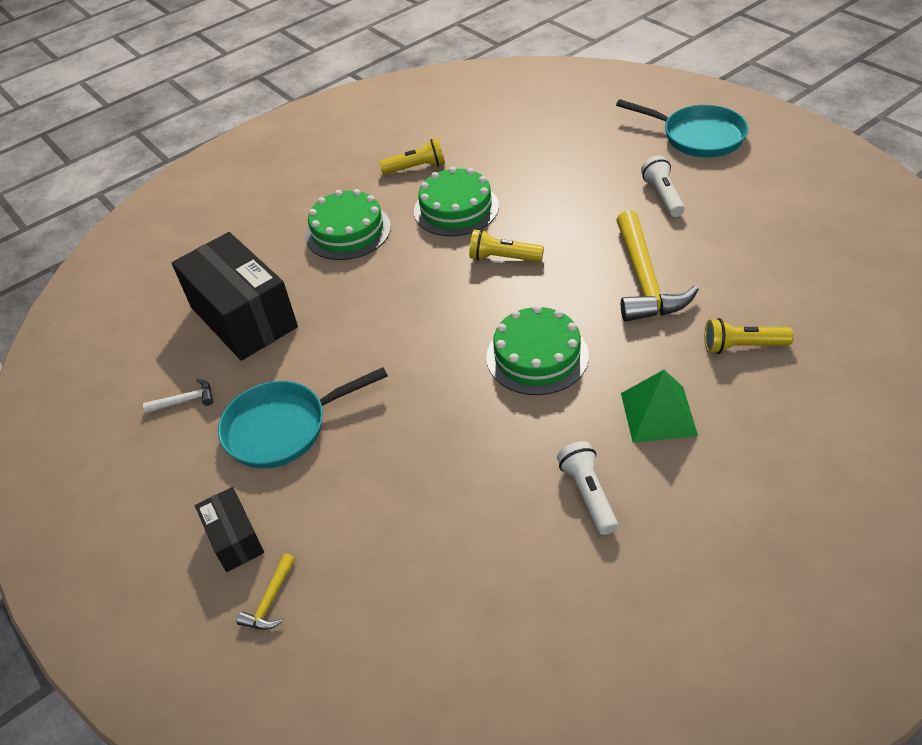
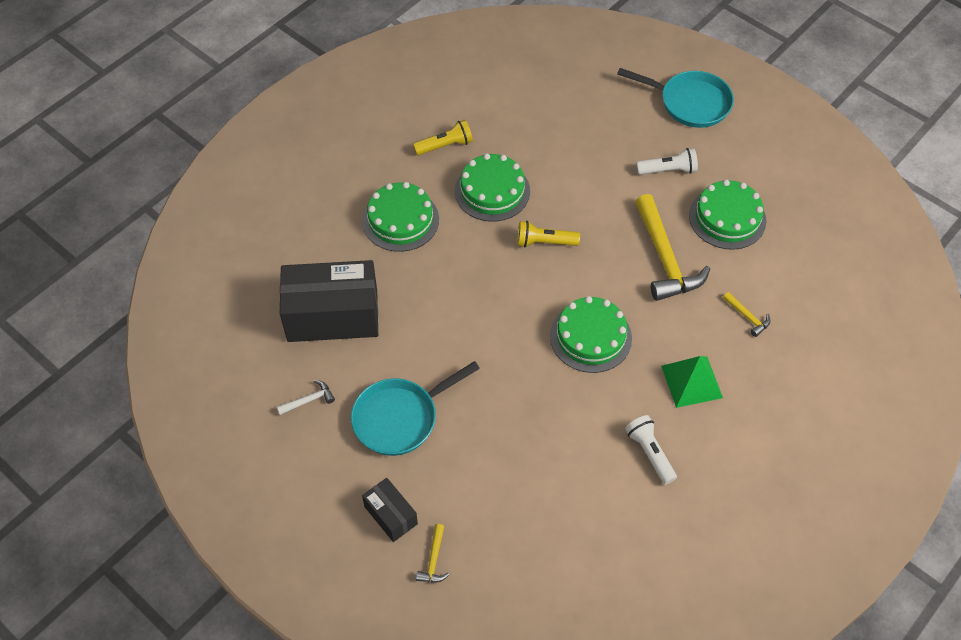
camera: 15 degrees left, 10 degrees up
black box [172,232,298,361] -> black box turned 45 degrees counterclockwise [280,260,378,342]
white flashlight [641,156,685,217] -> white flashlight turned 105 degrees clockwise [636,148,698,175]
yellow flashlight [704,318,794,354] -> yellow hammer [723,292,771,337]
none -> green cake [689,180,766,250]

